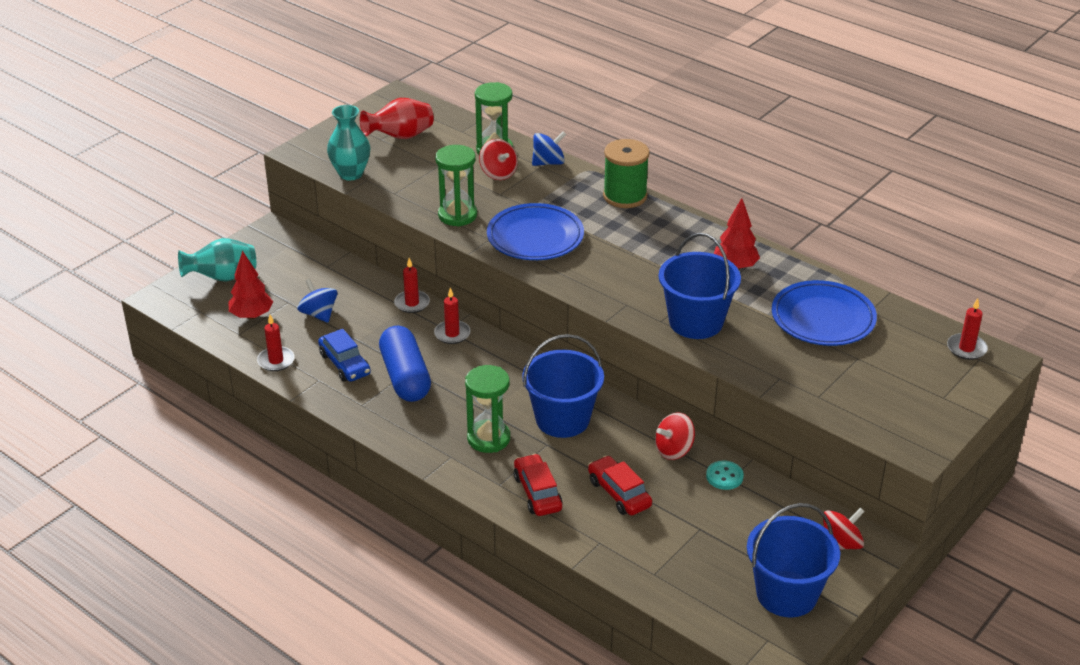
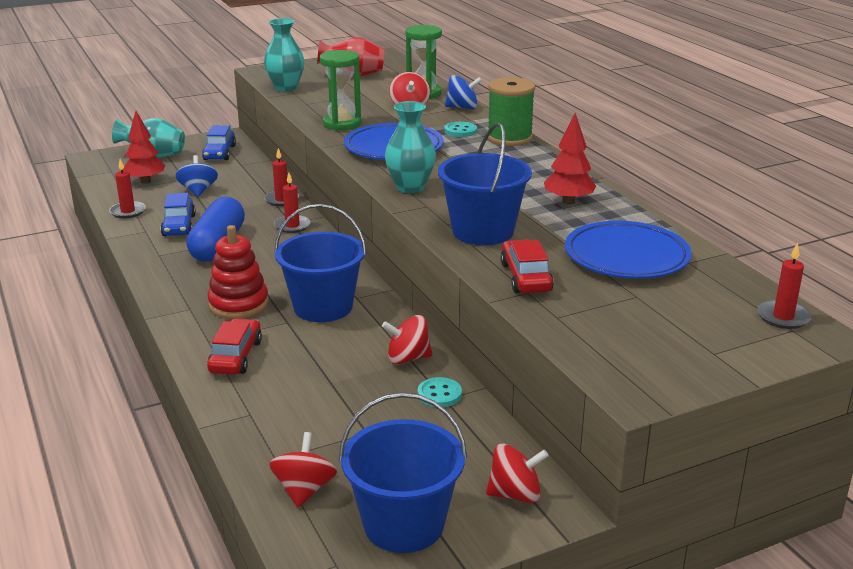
camera: 25 degrees right, 10 degrees down
green hourglass [465,365,510,453] -> red stacking toy [207,225,269,319]
red car [588,455,652,516] -> red car moved to [500,240,554,293]
none -> blue car [202,125,236,160]
none -> red spinning top [269,432,337,507]
none -> turquoise vase [385,101,436,193]
none -> turquoise button [445,122,477,137]

